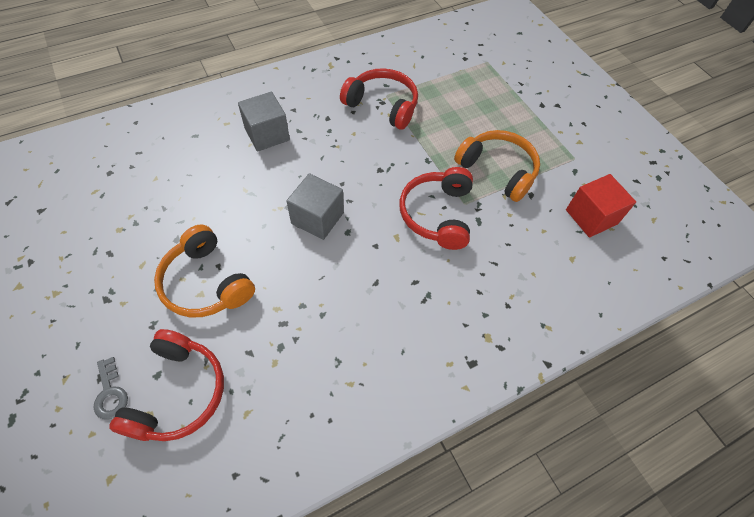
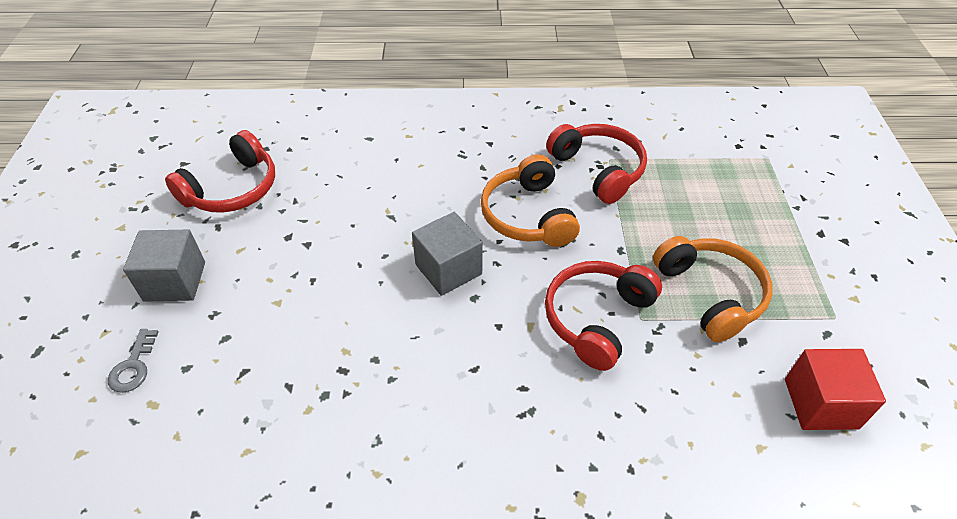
camera: 30 degrees right, 10 degrees down
red headphones [109,329,224,441] -> red headphones moved to [165,130,275,213]
orange headphones [154,224,255,317] -> orange headphones moved to [481,154,580,247]
grey cube [238,92,290,152] -> grey cube moved to [123,229,205,302]

